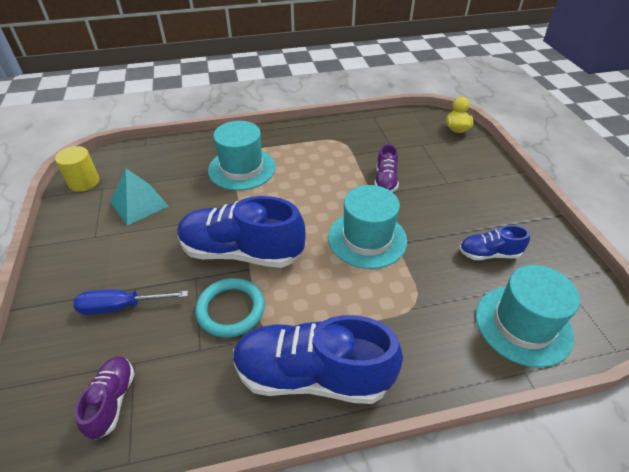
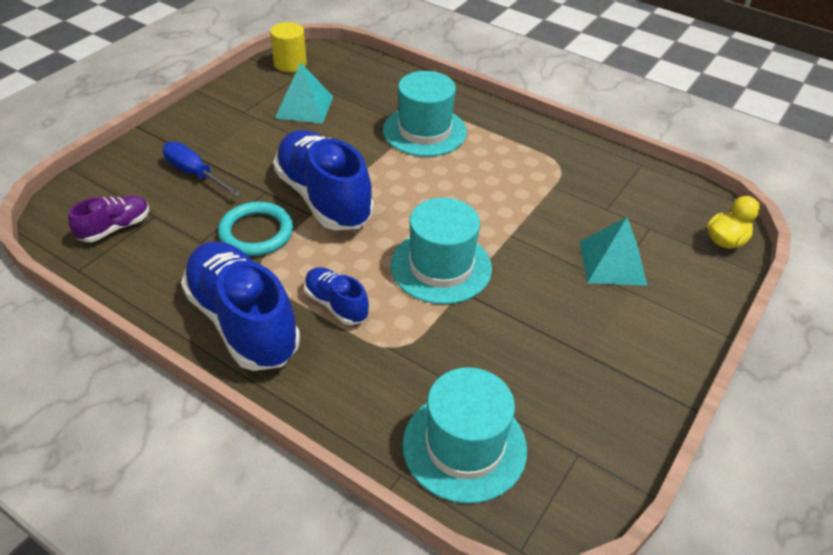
camera: 45 degrees right, 0 degrees up
purple shoe [374,144,399,192] -> none
blue shoe [459,225,530,260] -> blue shoe moved to [304,267,369,325]
none -> turquoise pyramid [580,217,648,286]

